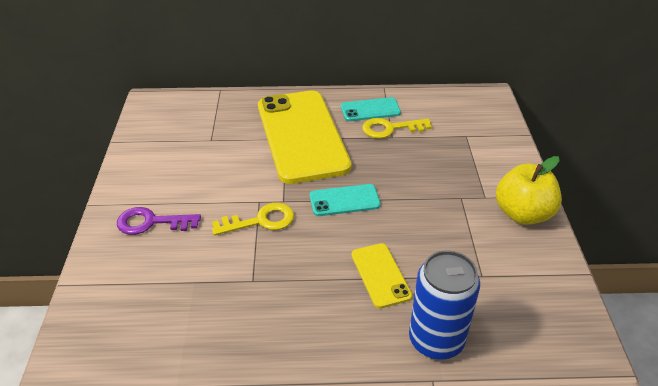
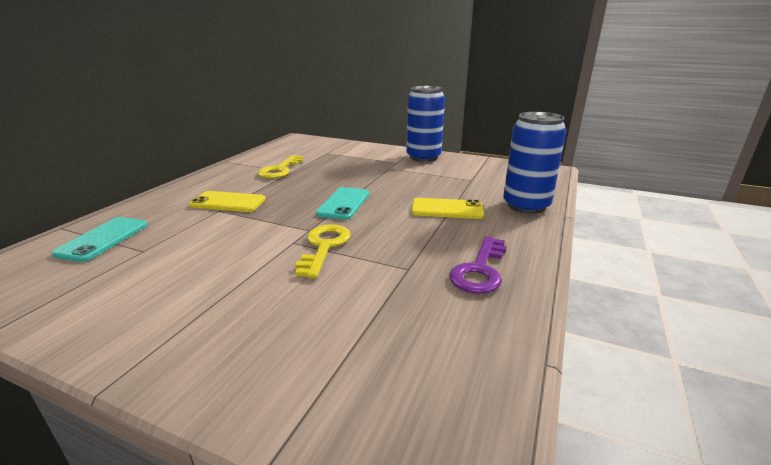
camera: 65 degrees left, 15 degrees down
purple key [117,207,201,235] -> purple key moved to [449,236,507,294]
yellow phone [258,90,351,184] -> yellow phone [189,191,266,212], size x0.44
turquoise phone [341,97,401,121] -> turquoise phone moved to [52,217,148,262]
yellow apple [496,156,562,225] -> blue can [406,86,445,162]

